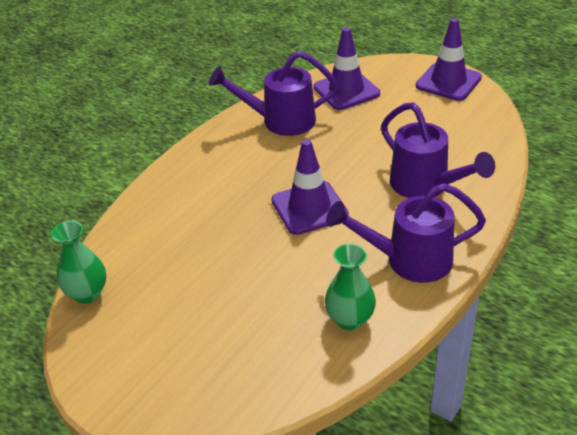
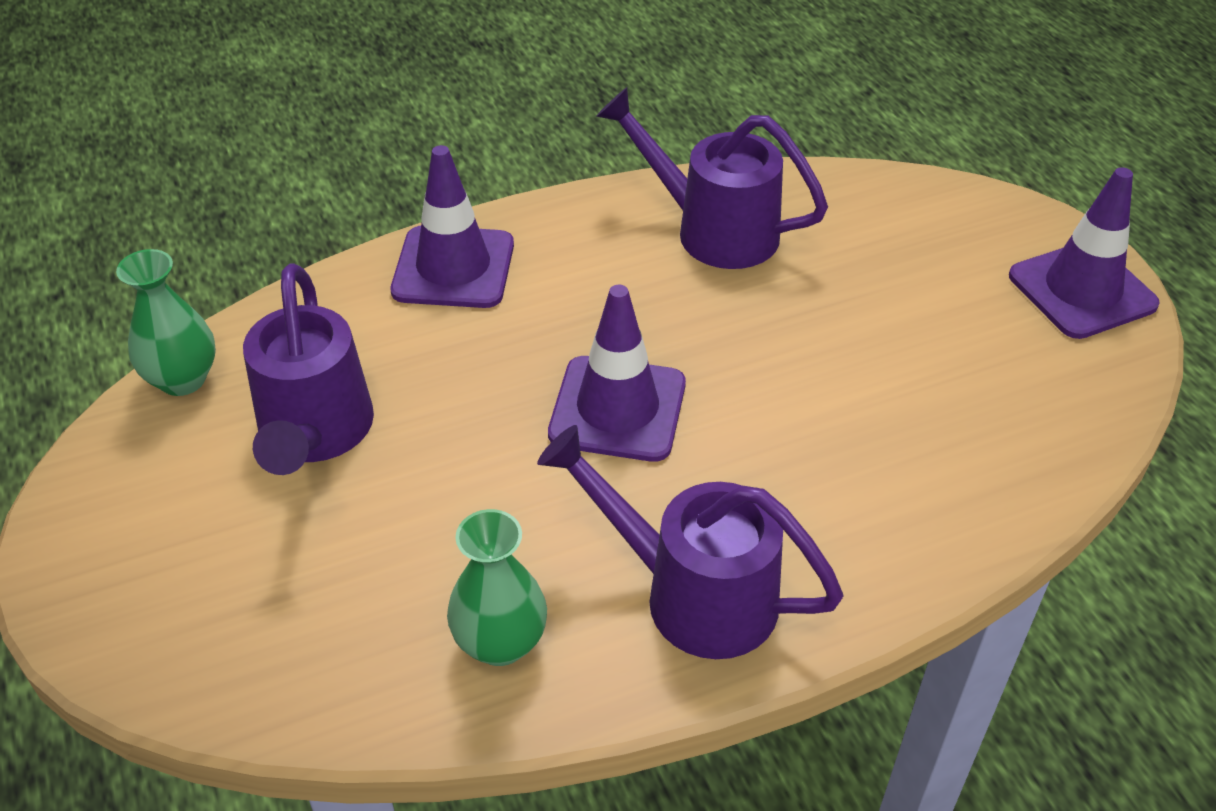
camera: 30 degrees right, 5 degrees up
purple traffic cone [313,27,380,110] -> purple traffic cone moved to [391,145,514,308]
purple watering can [381,102,495,198] -> purple watering can moved to [243,263,374,475]

